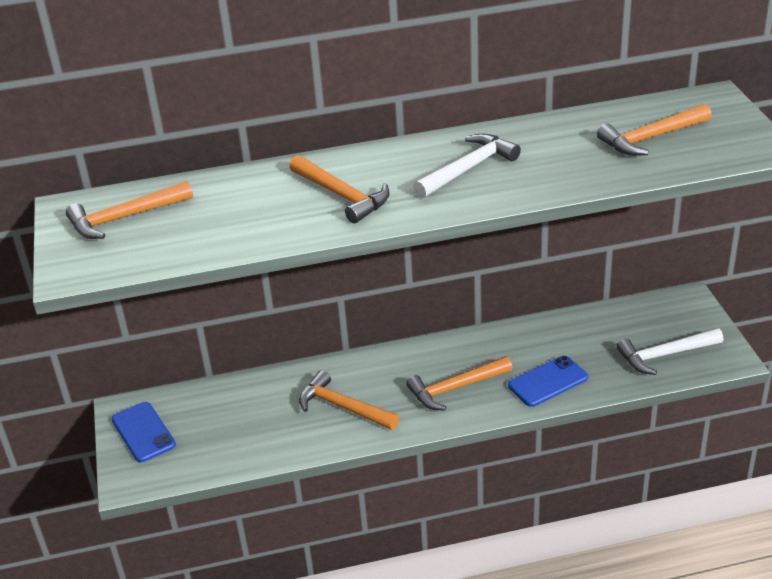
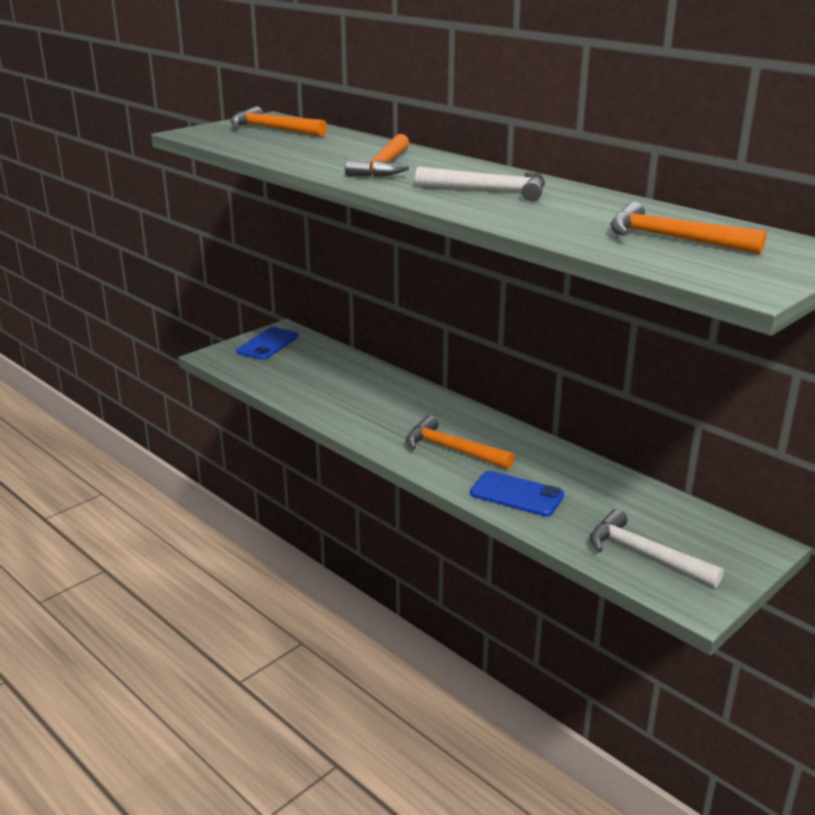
camera: 55 degrees right, 10 degrees down
orange hammer [299,370,399,430] -> none

